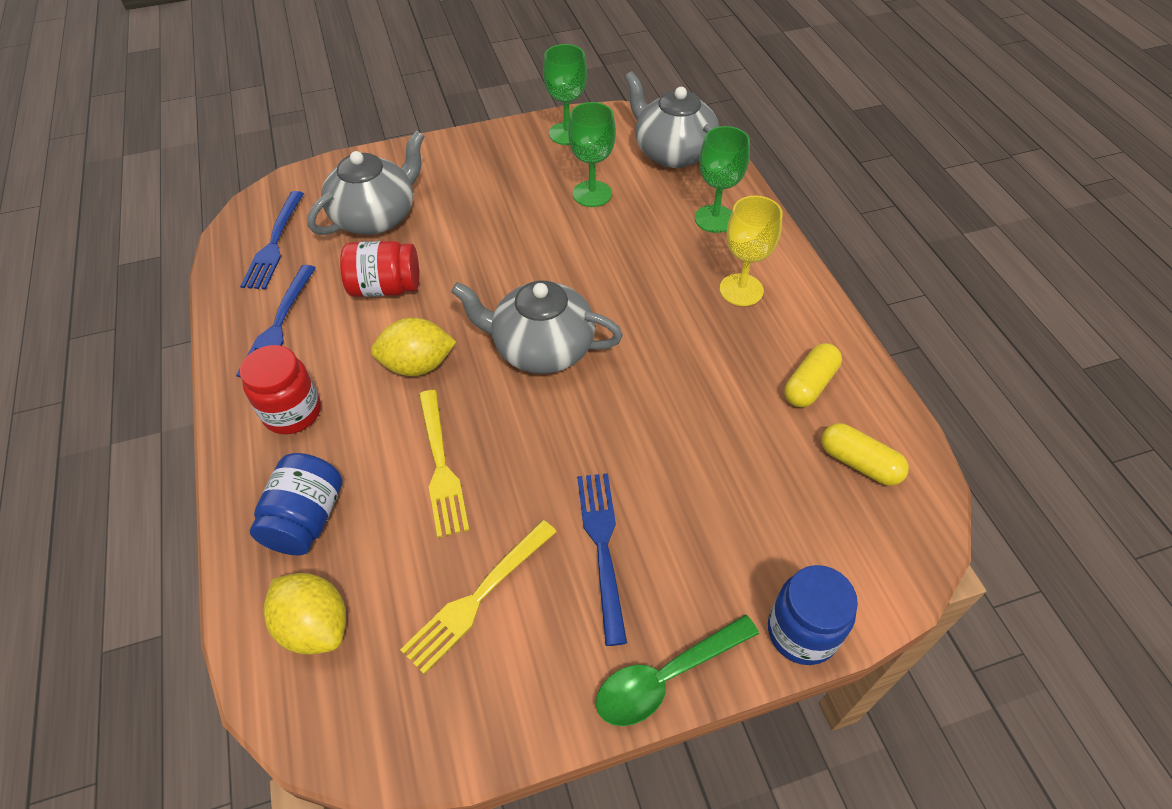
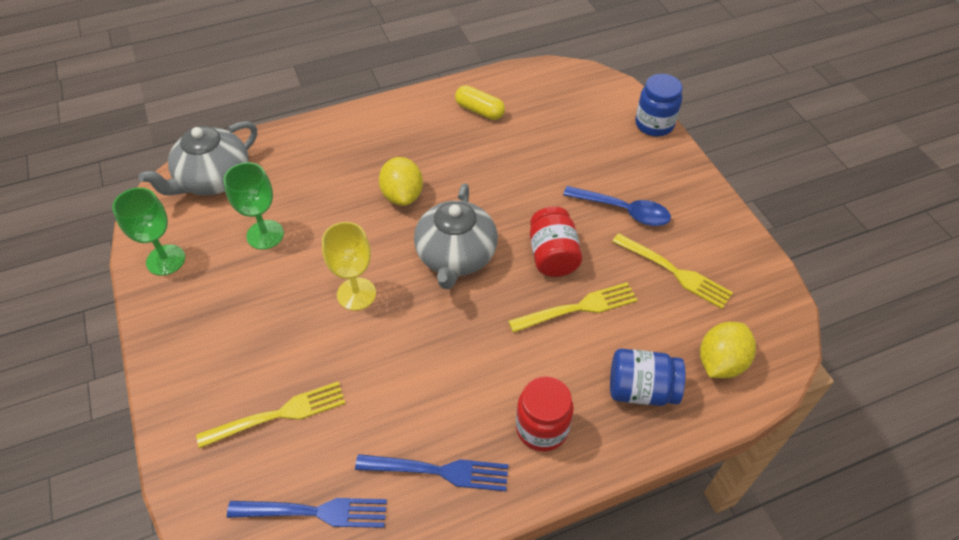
camera: 95 degrees left, 0 degrees up
grey teapot [307,130,425,235] -> yellow fork [196,381,346,448]
red jar [340,241,419,297] -> red jar moved to [530,206,582,277]
yellow lemon [371,317,456,376] -> yellow lemon moved to [379,157,423,206]
blue fork [577,473,627,646] -> blue spoon [563,186,671,226]
green spoon [596,615,759,726] -> none
green goblet [695,126,750,233] -> none
yellow goblet [720,196,783,306] -> yellow goblet moved to [322,222,376,311]
yellow capsule [822,423,909,486] -> none

